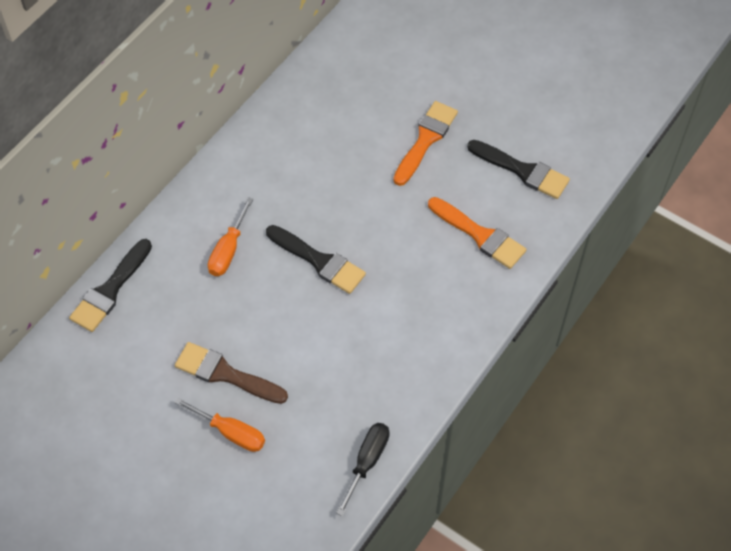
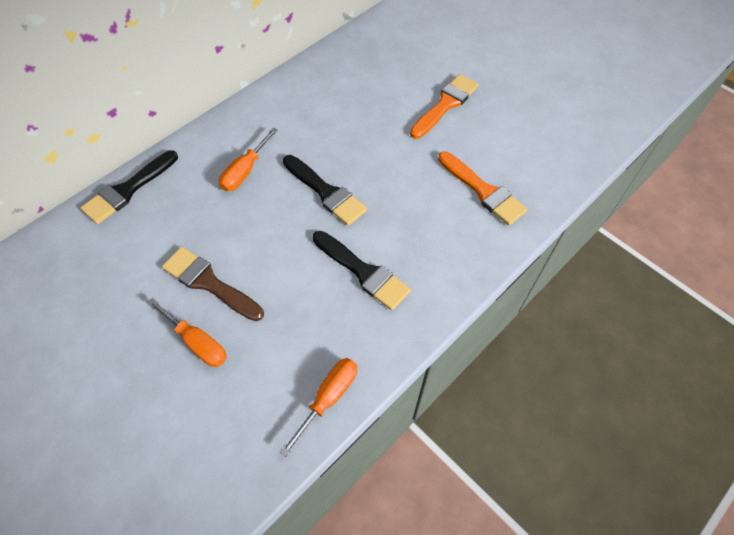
camera: 10 degrees right, 0 degrees up
black screwdriver [336,423,389,516] -> orange screwdriver [280,358,357,457]
black brush [467,140,570,199] -> black brush moved to [313,231,411,310]

